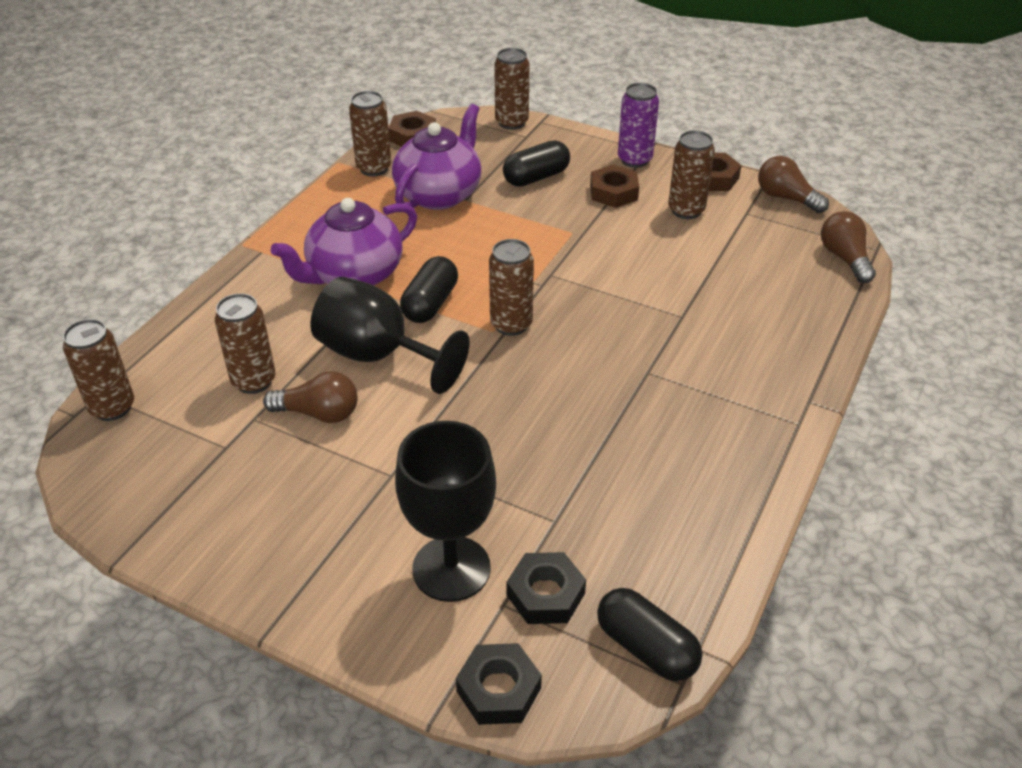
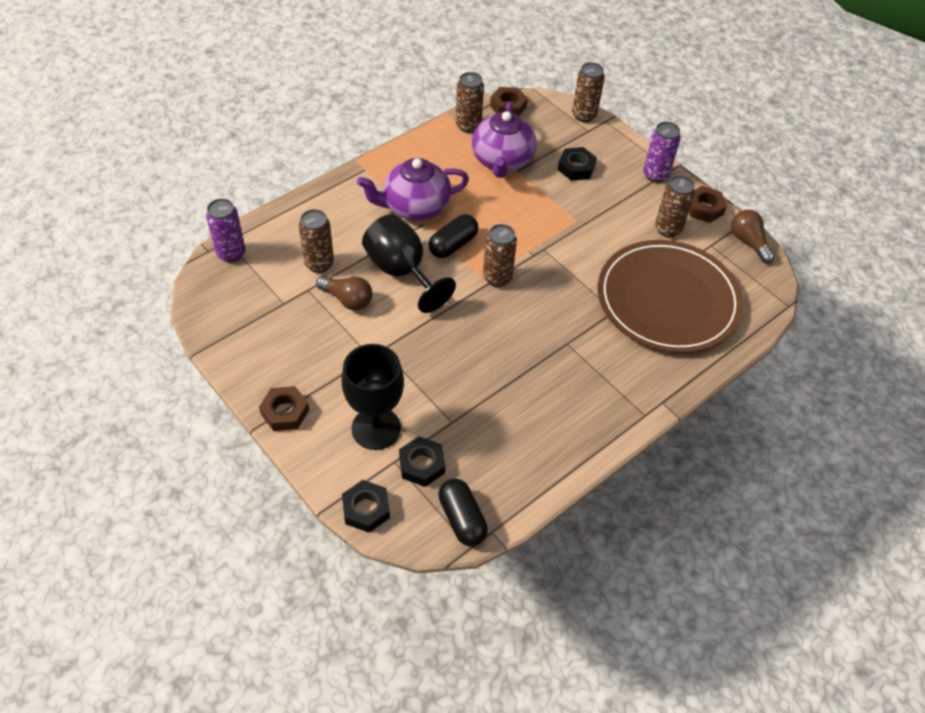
camera: 20 degrees right, 10 degrees up
brown can [63,319,134,421] -> purple can [206,199,246,262]
purple teapot [392,104,481,210] -> purple teapot turned 135 degrees clockwise [472,102,537,178]
black capsule [503,141,570,187] -> black nut [558,147,597,181]
brown nut [590,165,639,208] -> brown nut moved to [259,386,309,431]
brown light bulb [821,211,876,283] -> none
none -> brown plate [598,240,743,353]

